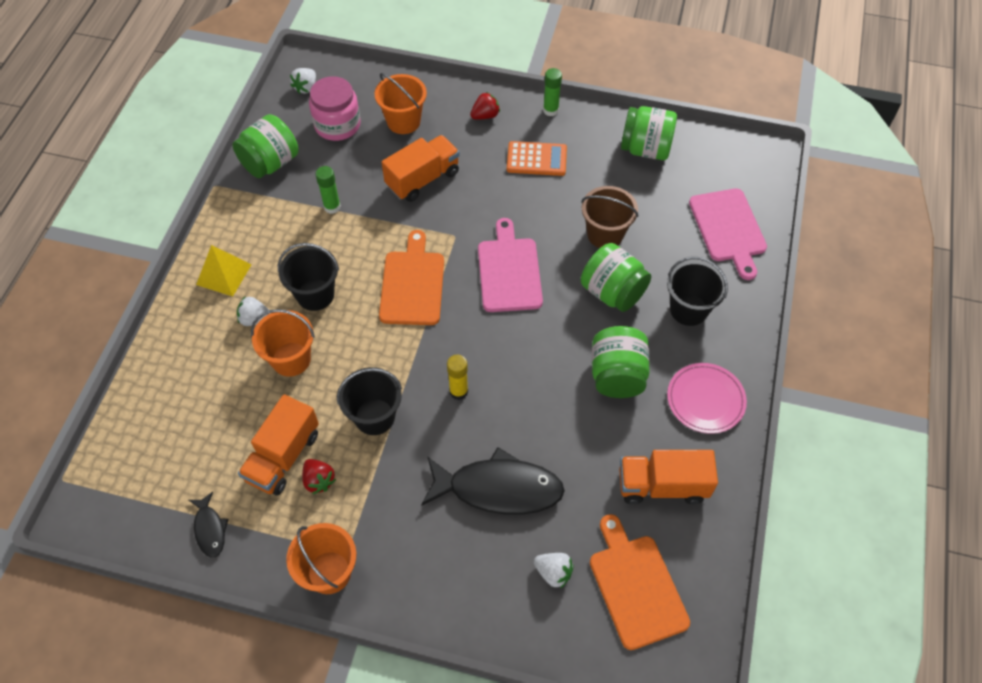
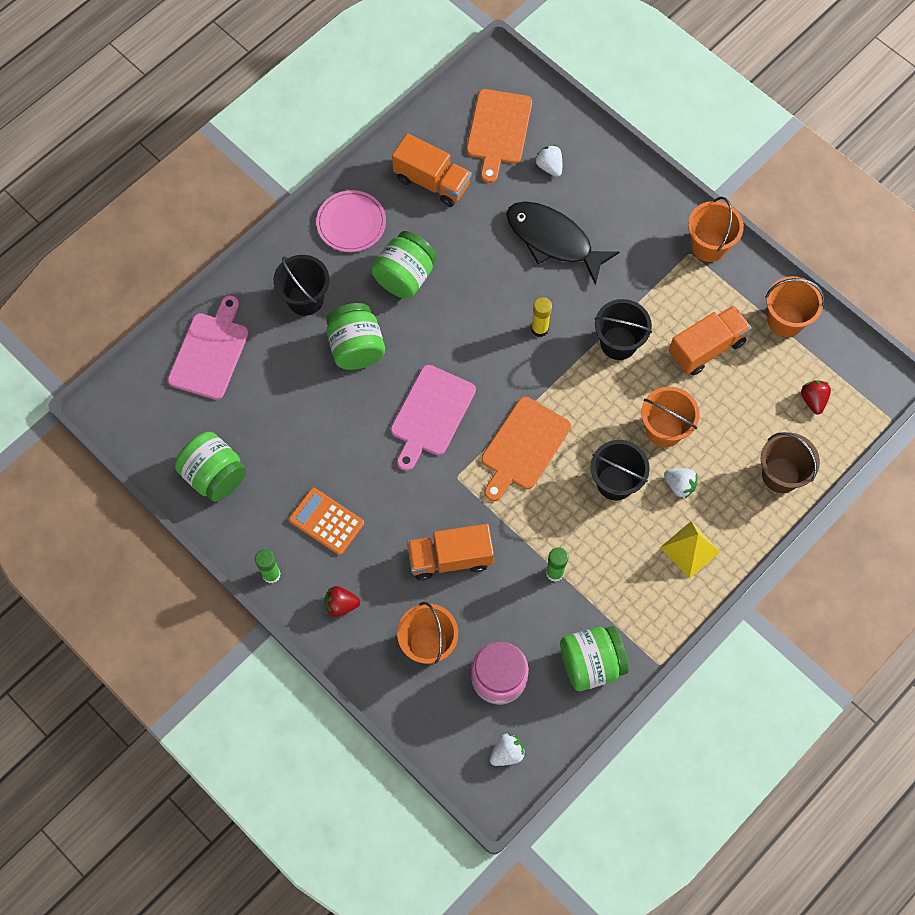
camera: 150 degrees left, 10 degrees up
black fish [189,492,229,557] -> orange bucket [765,276,825,337]
red strawberry [302,459,336,494] -> red strawberry moved to [801,380,831,415]
brown bucket [581,186,638,248] -> brown bucket moved to [761,432,820,493]

